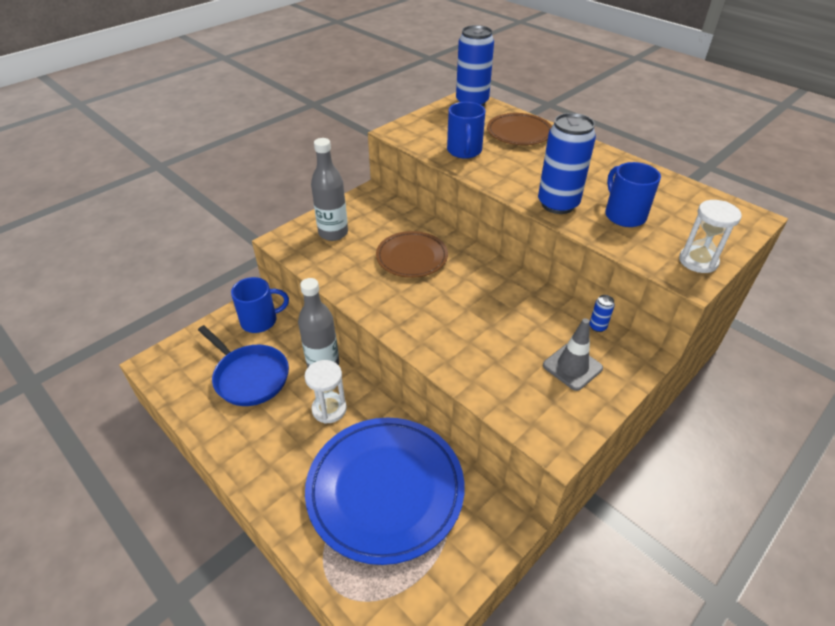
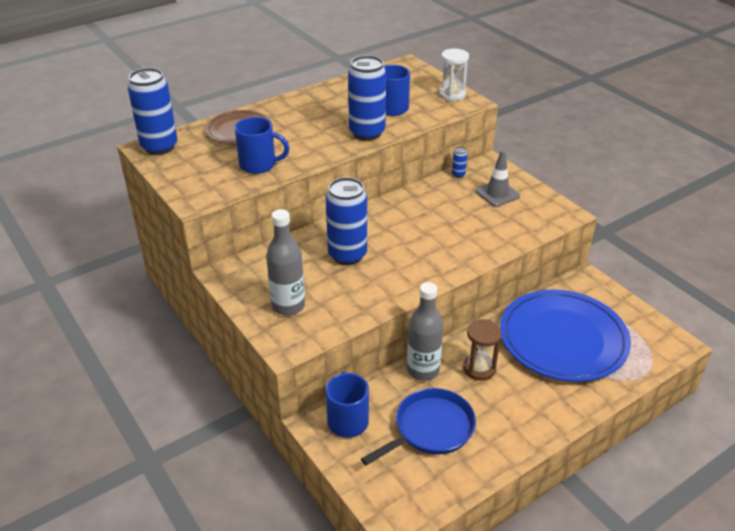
camera: 80 degrees left, 5 degrees down
white hourglass [304,360,347,424] -> brown hourglass [463,319,501,381]
brown plate [376,231,448,278] -> blue can [326,177,367,265]

